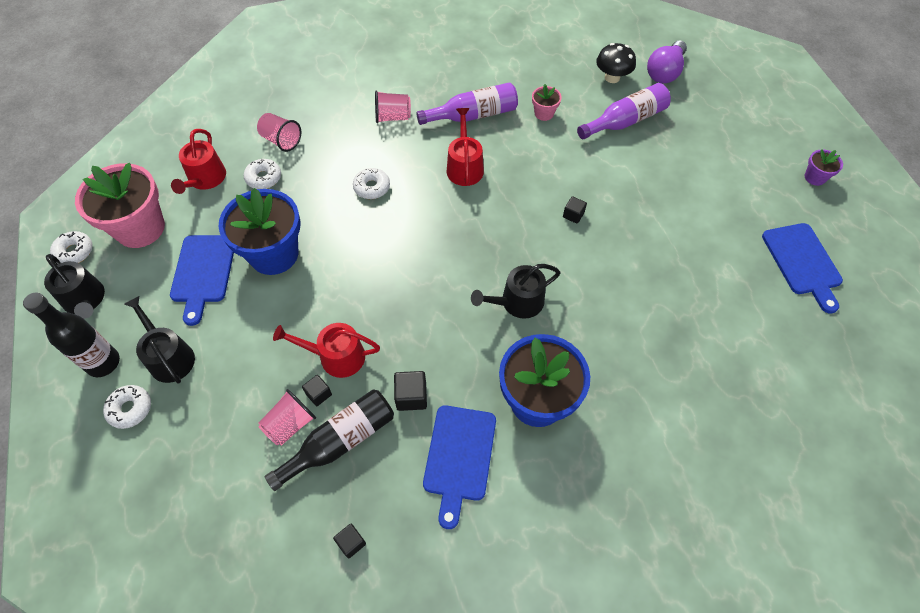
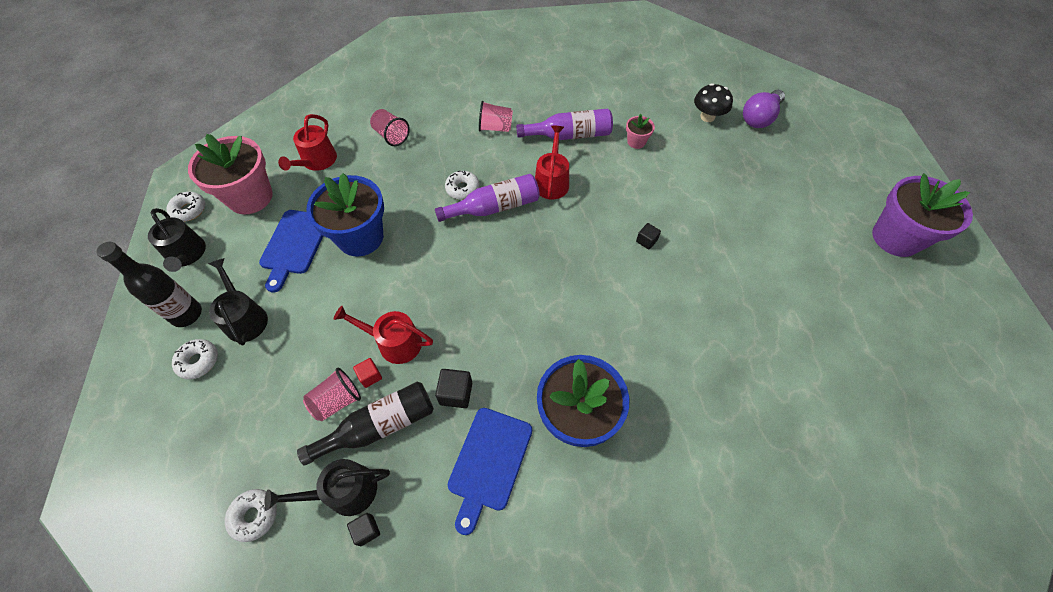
camera: 10 degrees right, 0 degrees up
white donut [244,159,281,189] -> white donut moved to [225,489,277,542]
black cube [302,375,332,406] -> red cube [353,358,382,388]
black watering can [471,264,560,319] -> black watering can moved to [265,459,390,516]
purple bottle [577,83,671,139] -> purple bottle moved to [435,174,540,222]
blue cutting board [762,223,843,313] -> none
purple flower pot [805,149,843,186] -> purple flower pot [872,173,973,257], size x2.22

